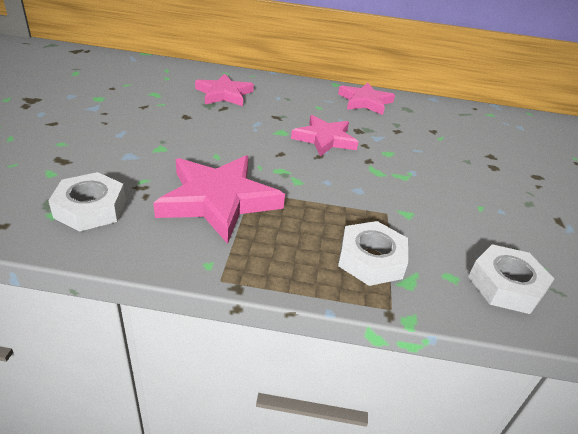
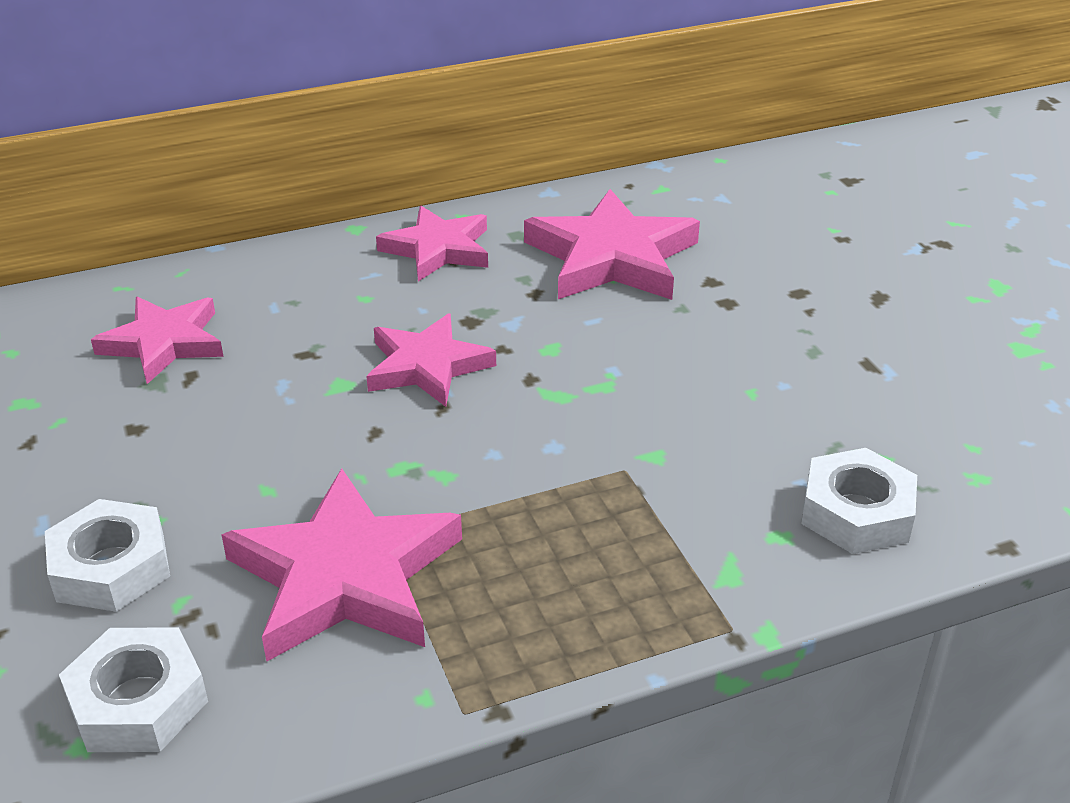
camera: 25 degrees left, 0 degrees up
white nut [338,221,408,286] -> white nut moved to [45,499,170,612]
none -> pink star [524,189,700,300]

